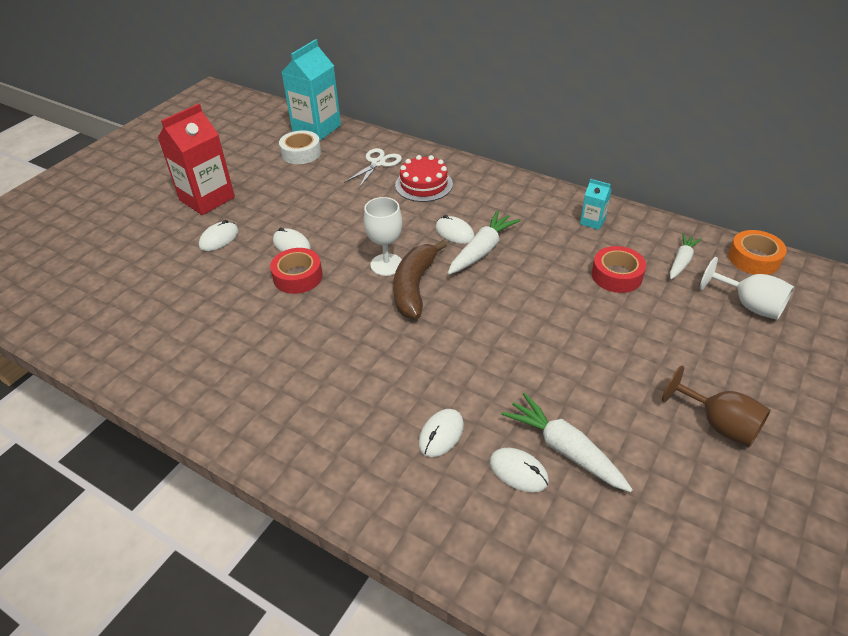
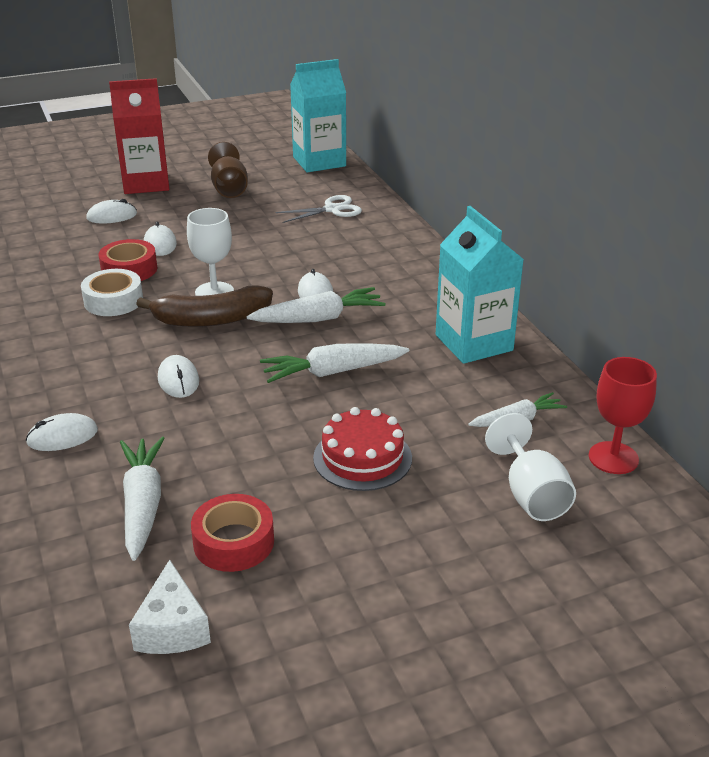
camera: 35 degrees right, 10 degrees down
white tape [279,130,321,164] -> white tape moved to [81,269,143,316]
brown banana [393,240,447,319] -> brown banana turned 150 degrees counterclockwise [136,285,273,327]
red cake [395,155,453,202] -> red cake moved to [313,407,412,491]
white mouse [490,448,549,492] -> white mouse moved to [158,355,199,398]
turquoise carton [580,179,612,230] -> turquoise carton [436,206,524,364], size x2.13
red tape [592,246,646,293] -> red tape moved to [191,494,274,572]
brown goblet [662,366,771,447] -> brown goblet moved to [208,142,248,198]
orange tape [728,230,787,275] -> red goblet [589,357,657,474]
none -> white cheese [129,560,211,654]
none -> white carrot [260,343,409,383]

